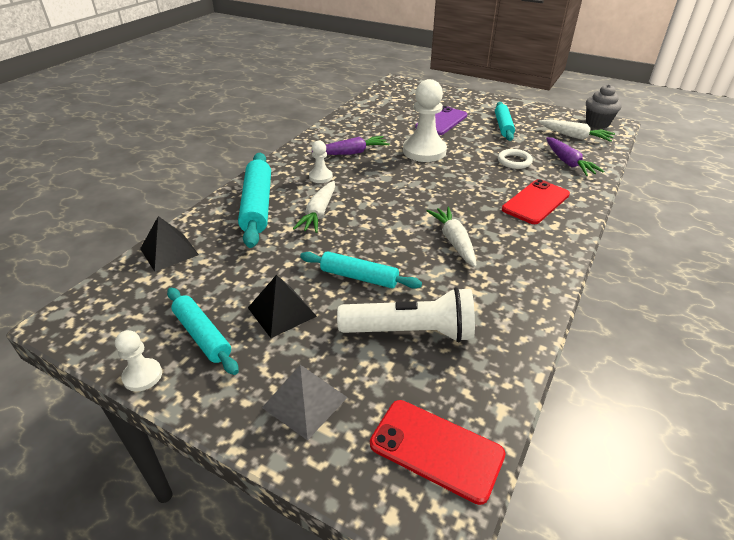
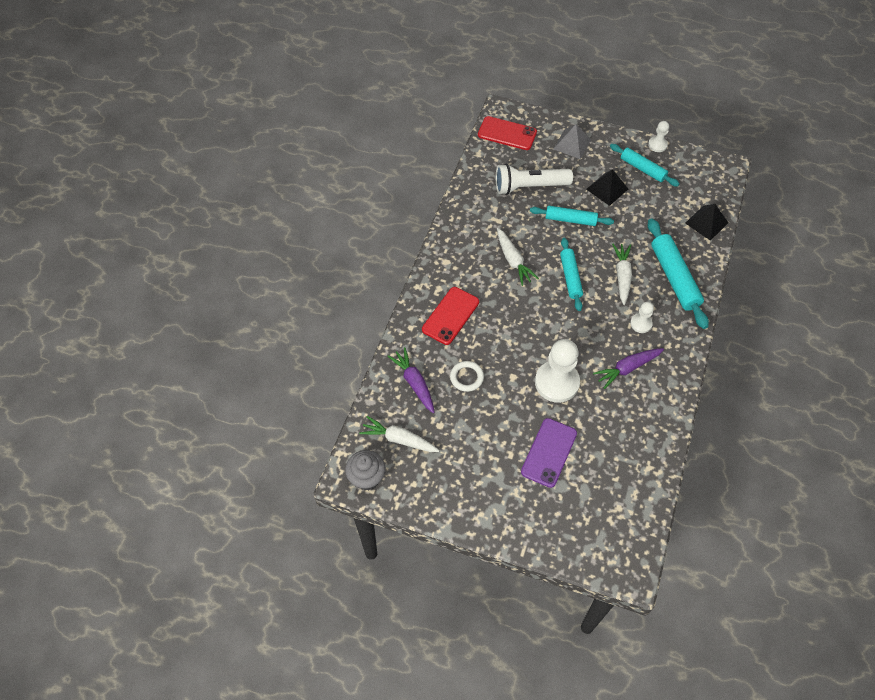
camera: 170 degrees right, 20 degrees up
turquoise rolling pin [495,102,515,141] -> turquoise rolling pin moved to [560,238,583,311]

